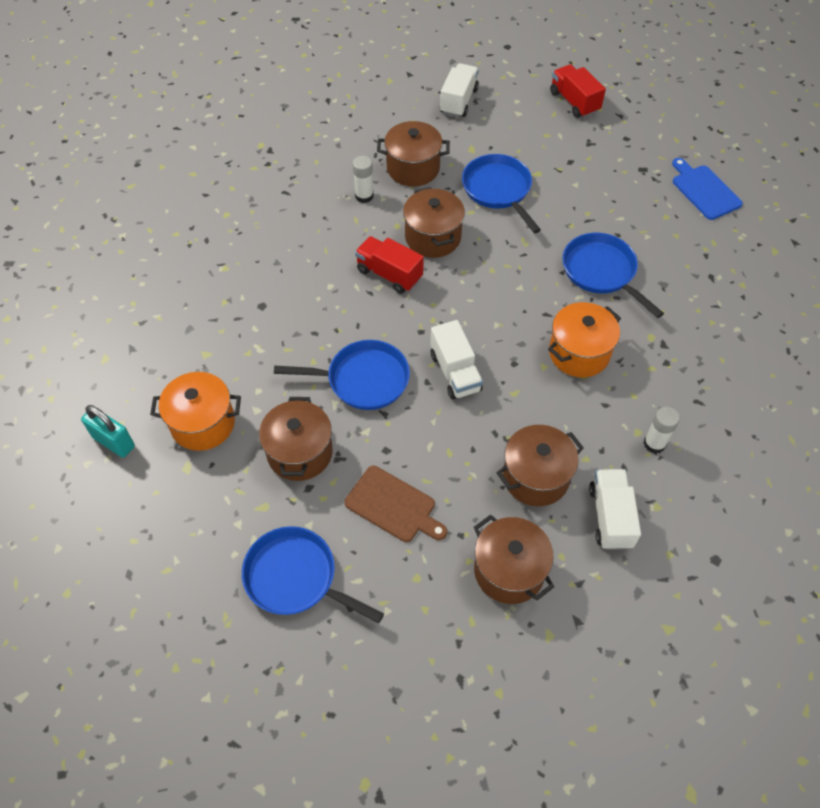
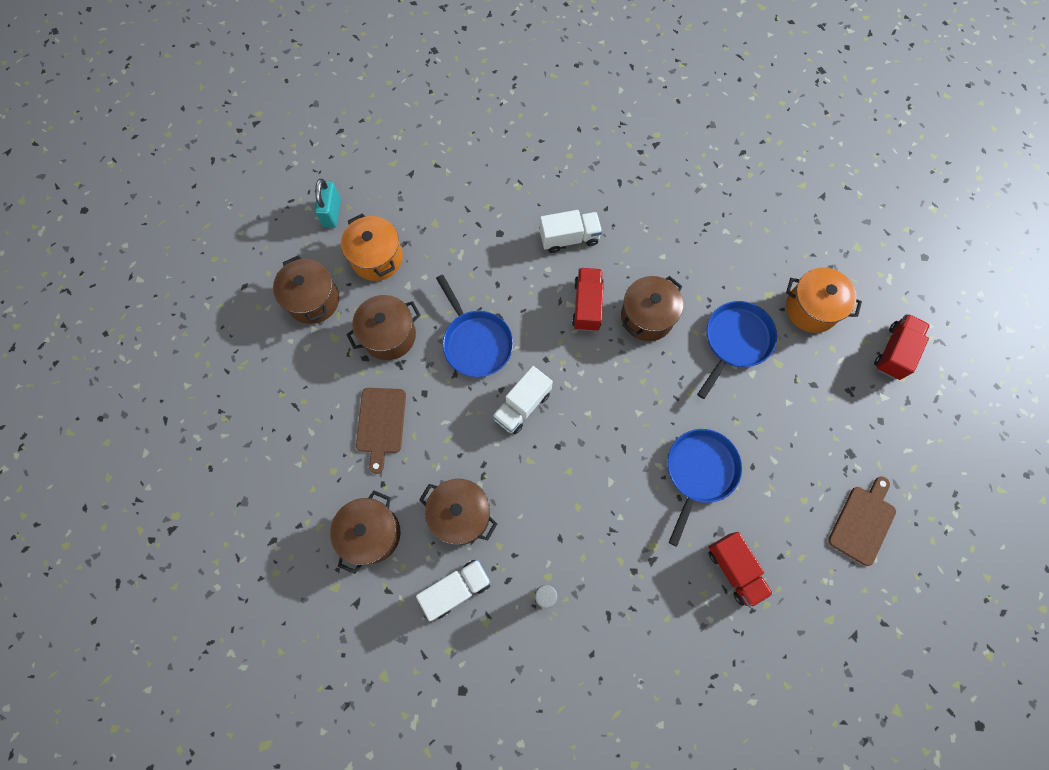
camera: 60 degrees right, 15 degrees up
blue pan [242,526,384,623] -> none
white glue stick [352,156,373,203] -> none
brown pot [377,121,450,187] -> brown pot moved to [273,255,339,324]
white truck [440,63,479,118] -> white truck moved to [539,210,602,253]
orange pot [548,302,621,377] -> orange pot moved to [786,268,862,333]
blue cutting board [672,158,743,220] -> brown cutting board [828,477,896,566]
none -> red truck [708,532,773,608]

